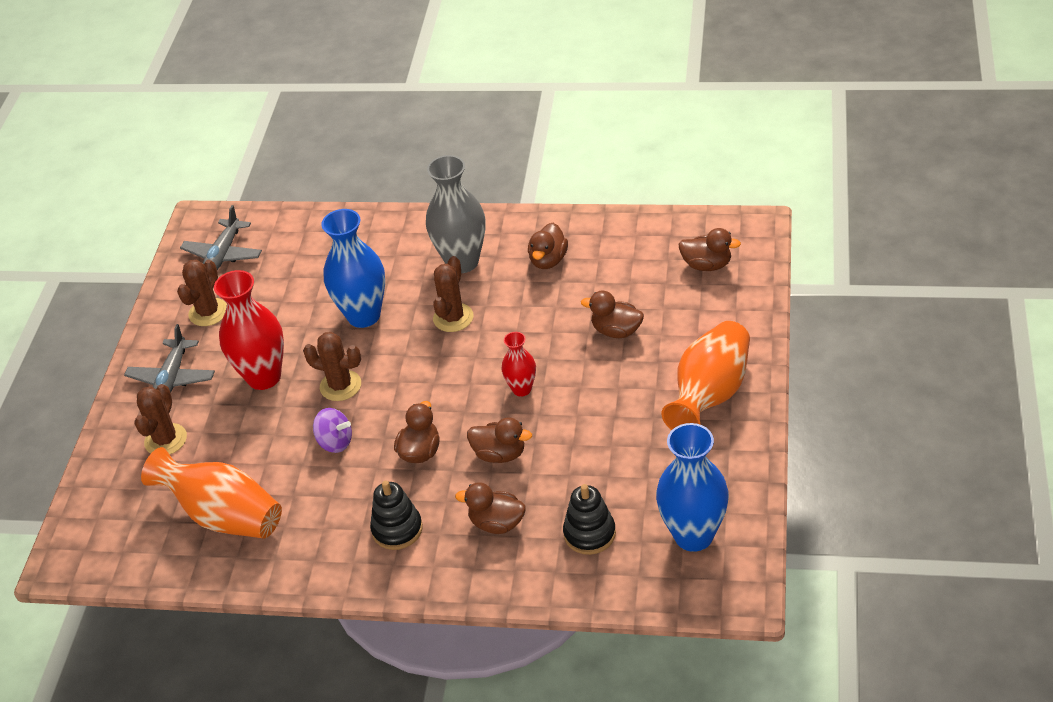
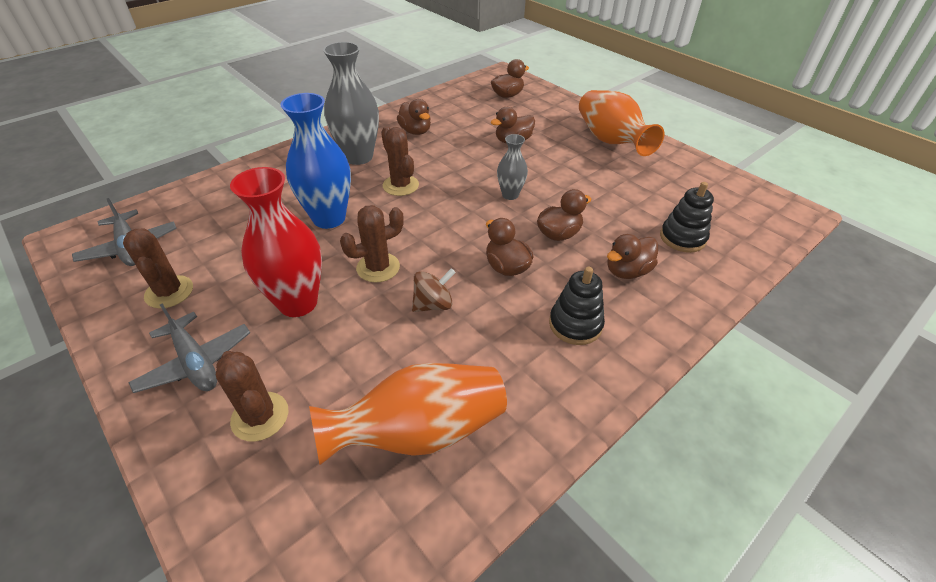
camera: 55 degrees left, 0 degrees up
purple spinning top [313,408,352,453] -> brown spinning top [412,268,456,312]
red vase [501,332,536,396] -> grey vase [497,134,528,200]
blue vase [656,423,729,552] -> none

